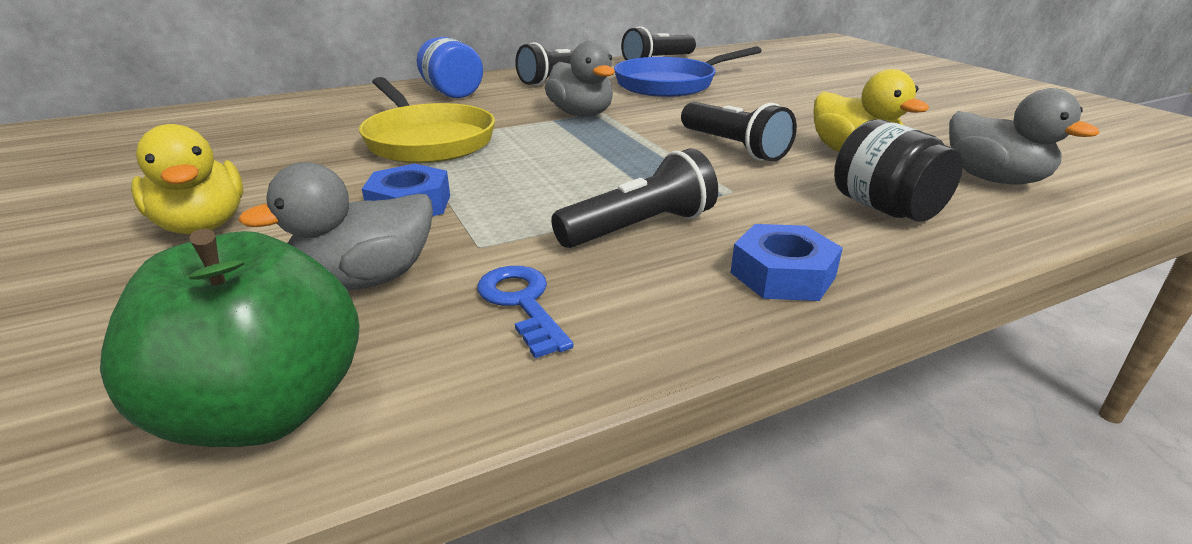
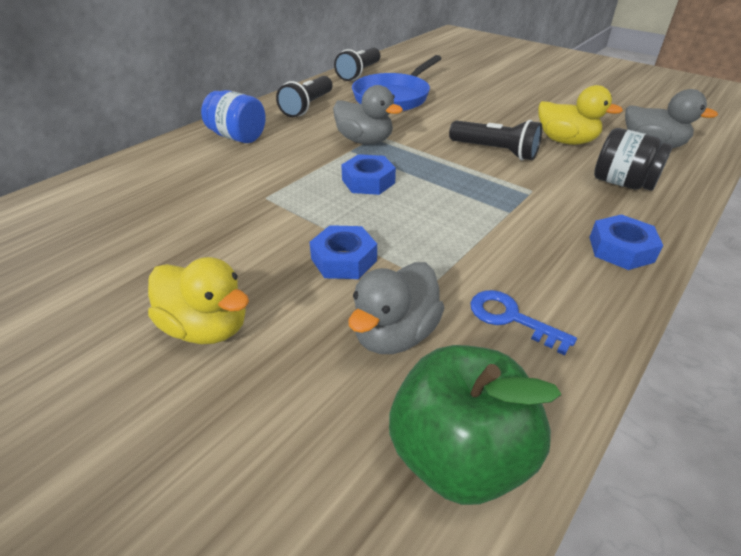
camera: 25 degrees left, 10 degrees up
yellow pan [359,77,495,163] -> none
black flashlight [551,148,718,248] -> none
none -> blue nut [341,154,396,195]

